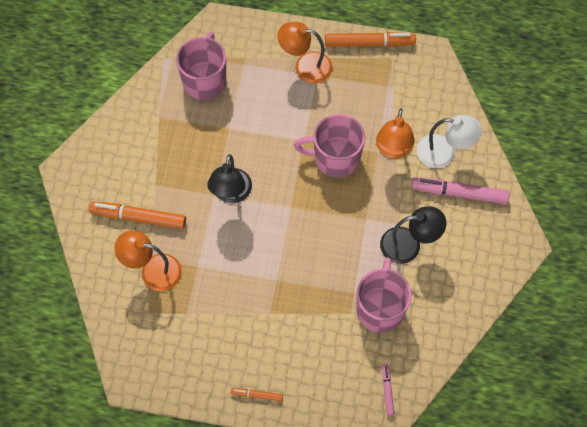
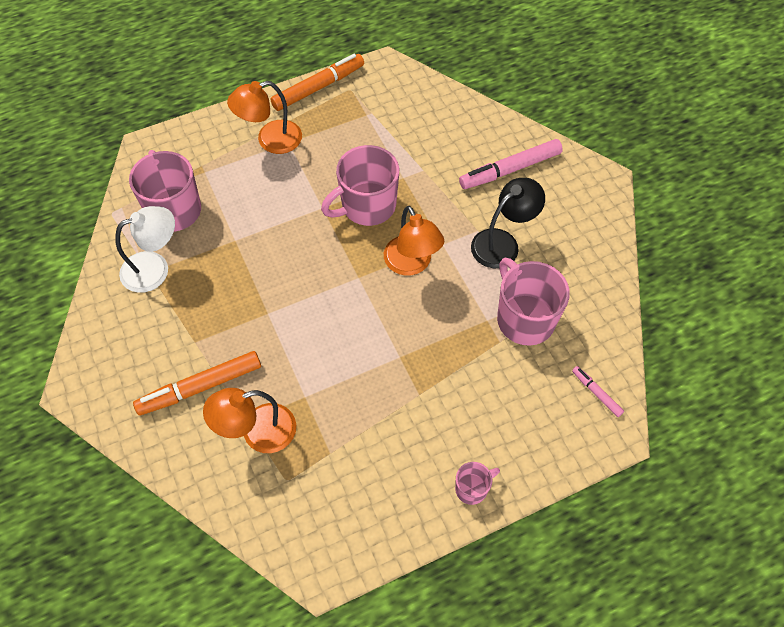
camera: 35 degrees left, 5 degrees down
black lamp [207,154,252,203] -> none
orange marker [231,388,283,402] -> pink mug [455,462,500,505]
orange lamp [376,108,415,159] -> orange lamp moved to [384,206,444,276]
white lamp [417,114,482,168] -> white lamp moved to [115,206,175,293]

